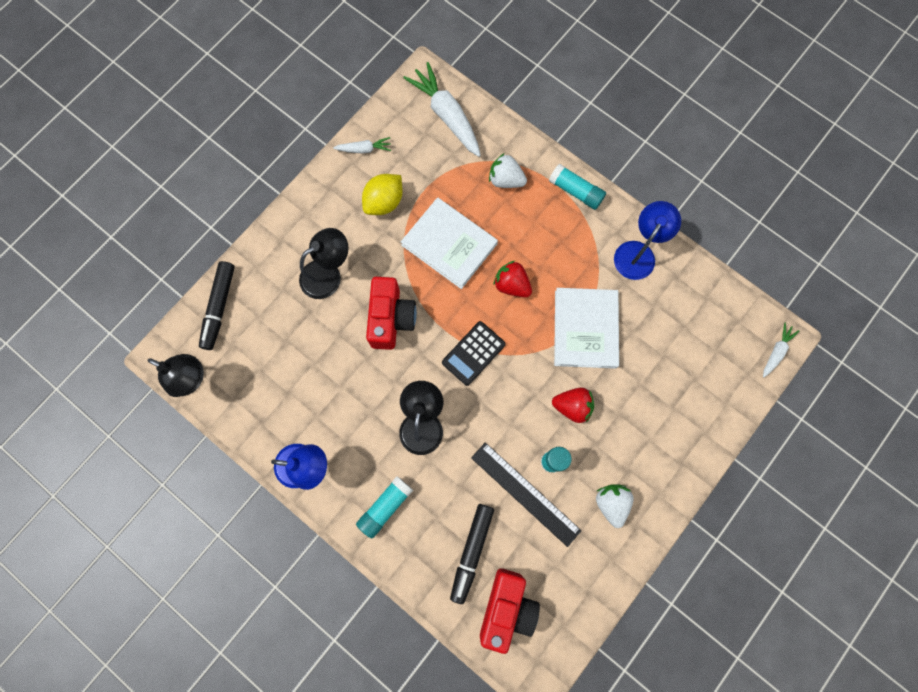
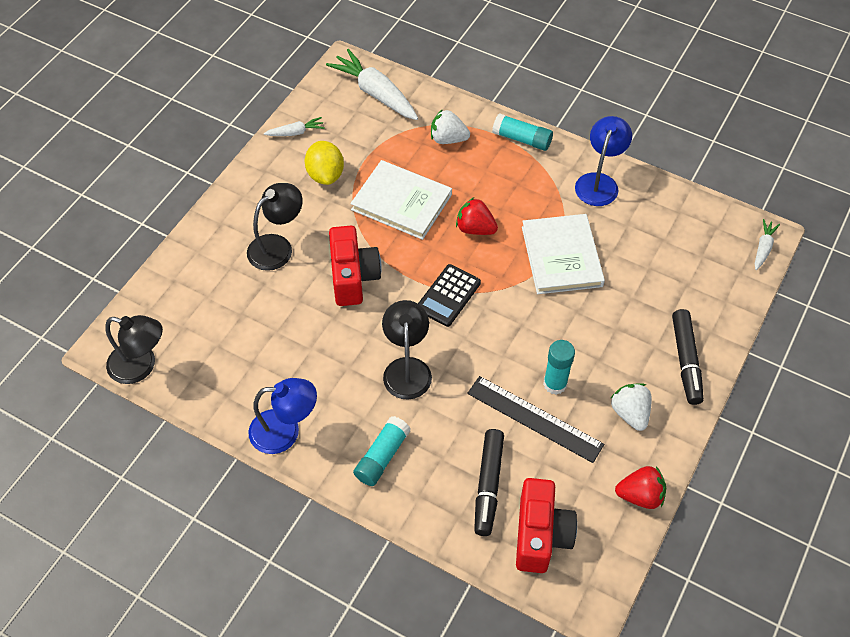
camera: 10 degrees left, 20 degrees down
black marker [199,261,235,350] -> black marker moved to [672,309,704,405]
yellow lemon [362,174,403,215] -> yellow lemon turned 45 degrees counterclockwise [305,141,344,185]
red strawberry [552,388,594,423] -> red strawberry moved to [615,466,666,509]

